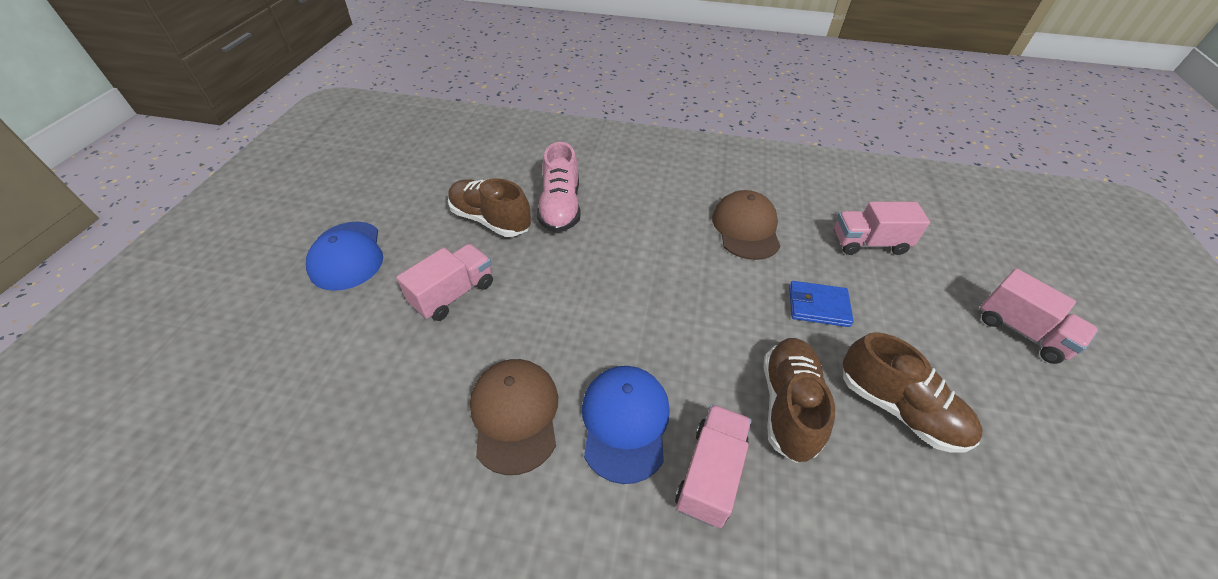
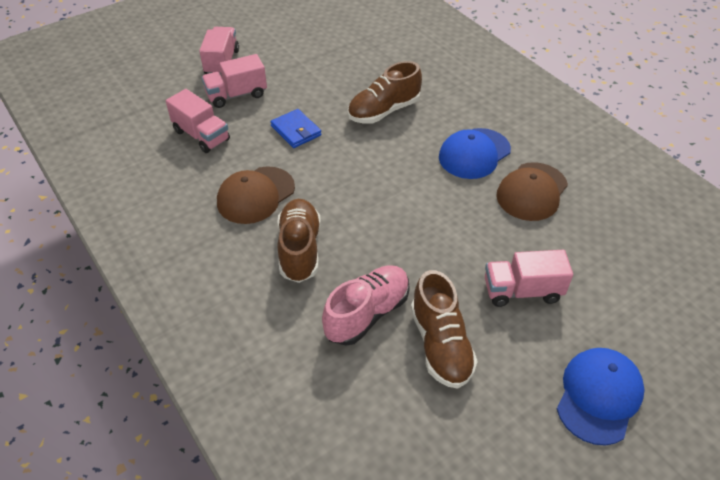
camera: 135 degrees left, 0 degrees up
pink truck [675,404,752,528] -> pink truck moved to [201,54,267,108]
brown shoe [843,332,983,453] -> brown shoe moved to [277,199,321,283]

